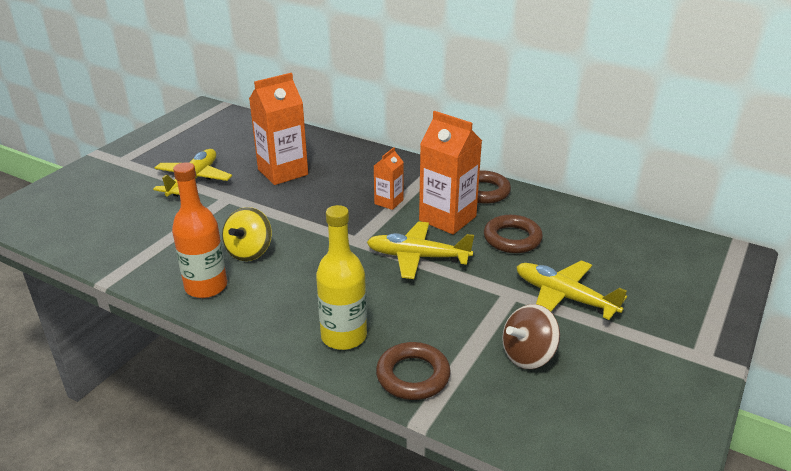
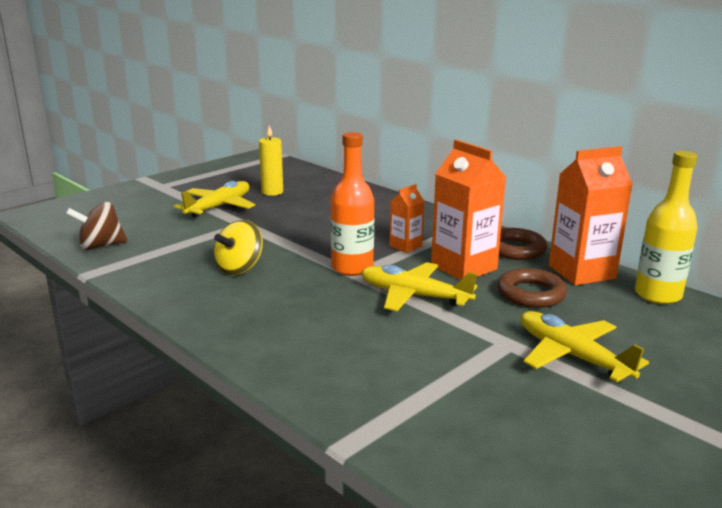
camera: 15 degrees right, 10 degrees down
orange bottle [172,162,227,298] -> orange bottle moved to [330,132,374,276]
orange carton [249,73,308,185] -> orange carton moved to [549,146,633,285]
yellow bottle [316,205,367,350] -> yellow bottle moved to [635,151,698,304]
brown ring [376,342,451,400] -> none
brown spinning top [502,304,560,369] -> brown spinning top moved to [66,202,127,250]
none -> yellow candle [259,125,283,196]

